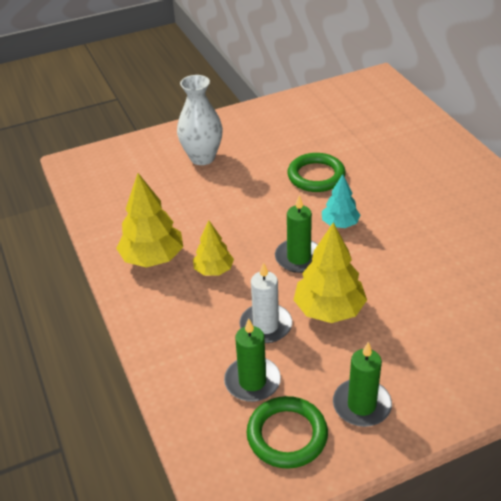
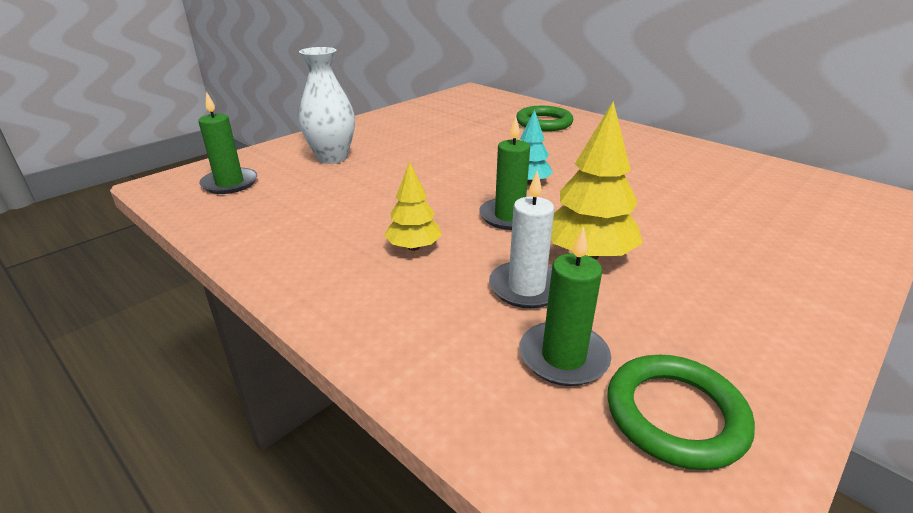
camera: 25 degrees left, 10 degrees down
yellow tree [116,173,183,268] -> none
green ring [287,153,346,192] -> green ring moved to [516,106,573,131]
green candle [333,342,392,427] -> green candle moved to [198,91,257,194]

